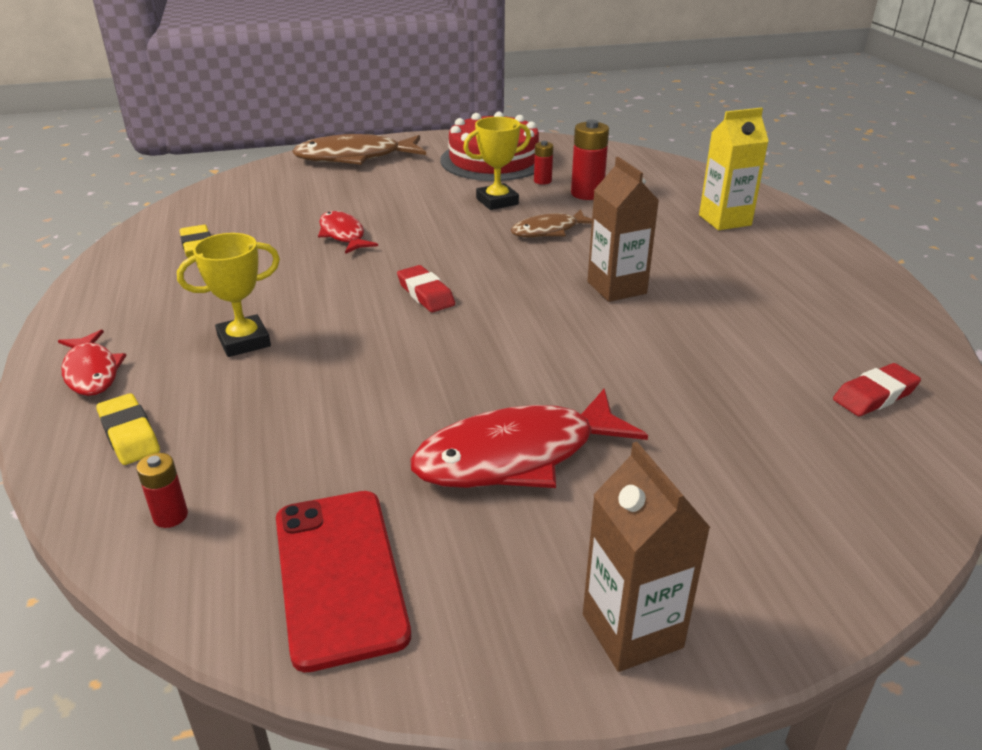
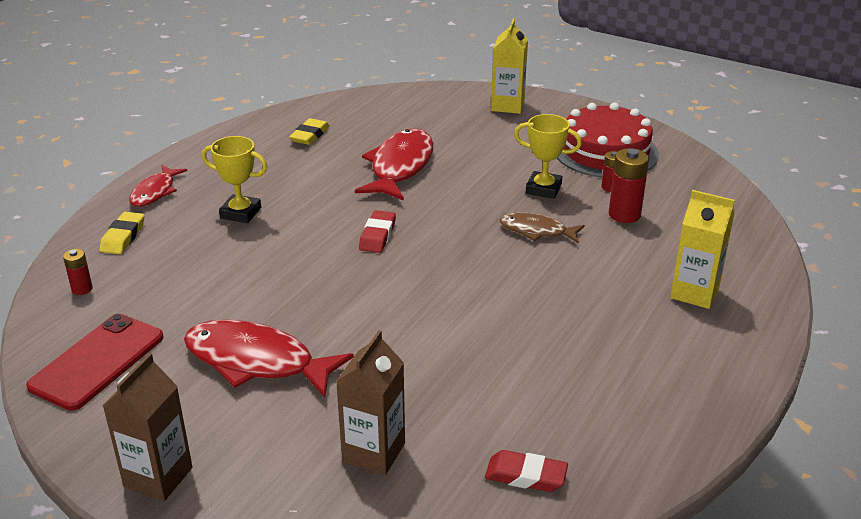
camera: 45 degrees right, 0 degrees up
brown fish [292,134,426,165] -> yellow carton [491,19,528,114]
red fish [318,211,378,254] -> red fish [355,129,433,201], size x1.72
brown carton [587,157,659,302] -> brown carton moved to [336,330,405,475]

